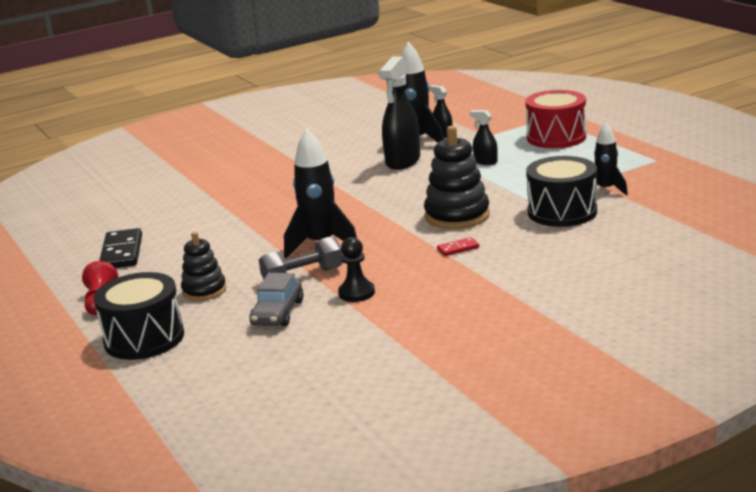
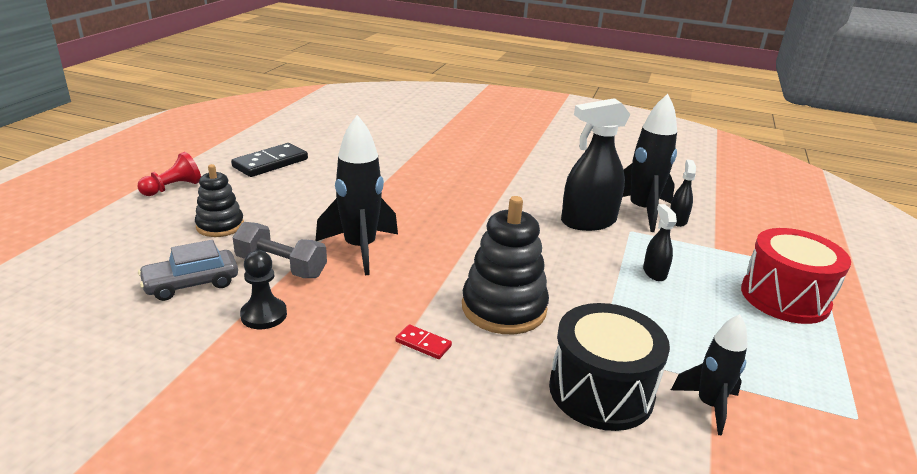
camera: 45 degrees right, 5 degrees up
black drum [93,272,184,360] -> none

